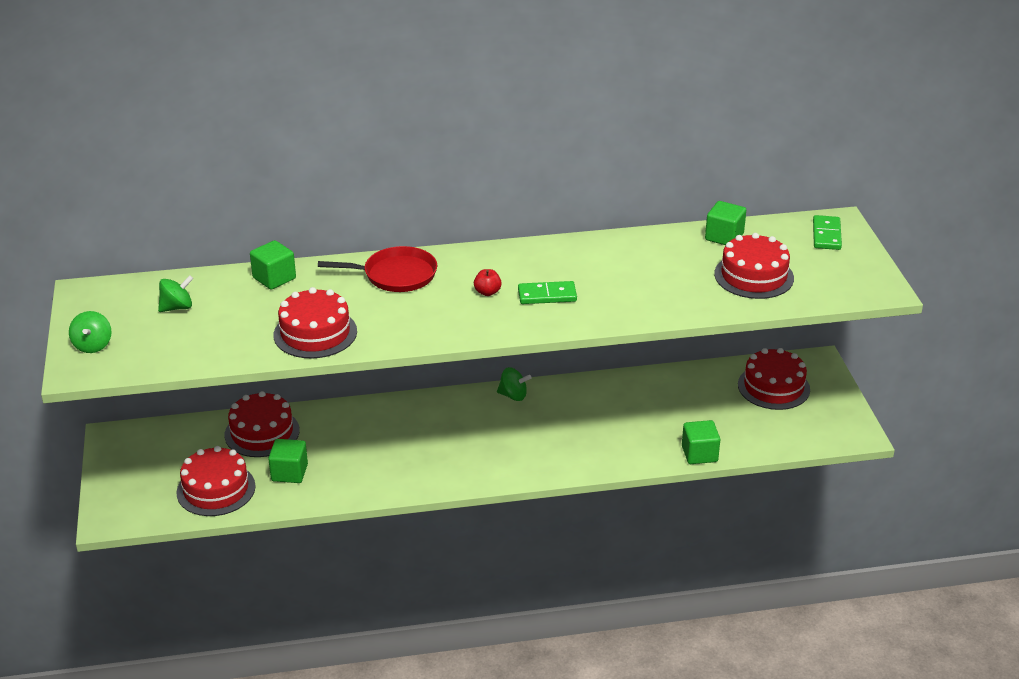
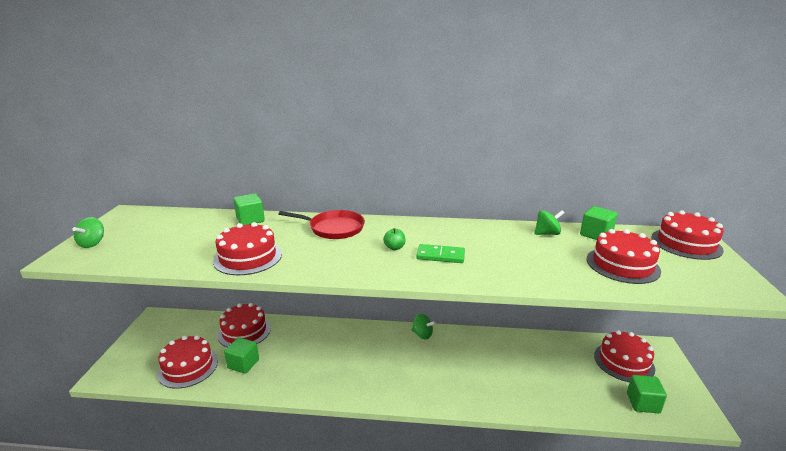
camera: 15 degrees right, 10 degrees down
green spinning top [158,275,194,312] -> green spinning top moved to [534,210,565,235]
red apple [474,269,502,296] -> green apple [383,228,405,250]
green cube [682,420,720,464] -> green cube moved to [627,375,667,413]
green domino [813,215,842,250] -> red cake [651,210,724,260]

